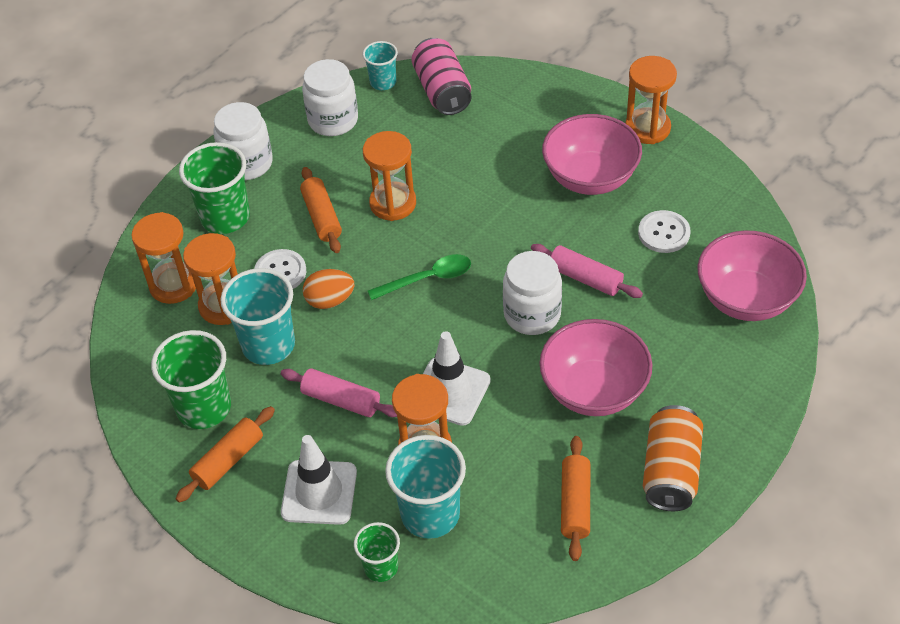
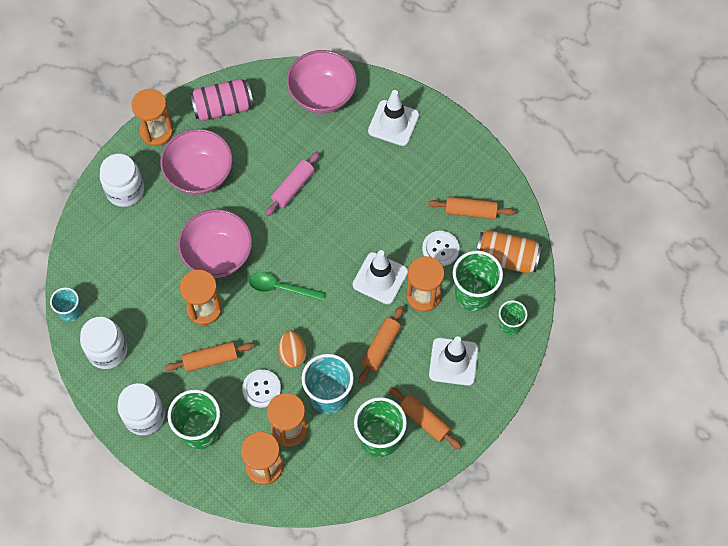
camera: 90 degrees left, 15 degrees up
pink rolling pin [281,369,397,417] -> orange rolling pin [359,306,404,384]
green spoon [368,254,471,300] -> green spoon turned 60 degrees counterclockwise [249,272,325,301]
turquoise cup [385,435,466,539] -> green cup [453,250,503,311]
pink can [411,38,471,115] -> pink can moved to [190,79,254,121]
white jar [503,251,562,335] -> white jar moved to [100,154,144,207]
pink bowl [539,319,653,416] -> pink bowl moved to [178,209,252,278]
white button [638,210,690,253] -> white button moved to [422,231,459,266]
orange can [643,405,703,511] -> orange can moved to [477,230,542,273]
none -> white traffic cone [368,90,419,146]

